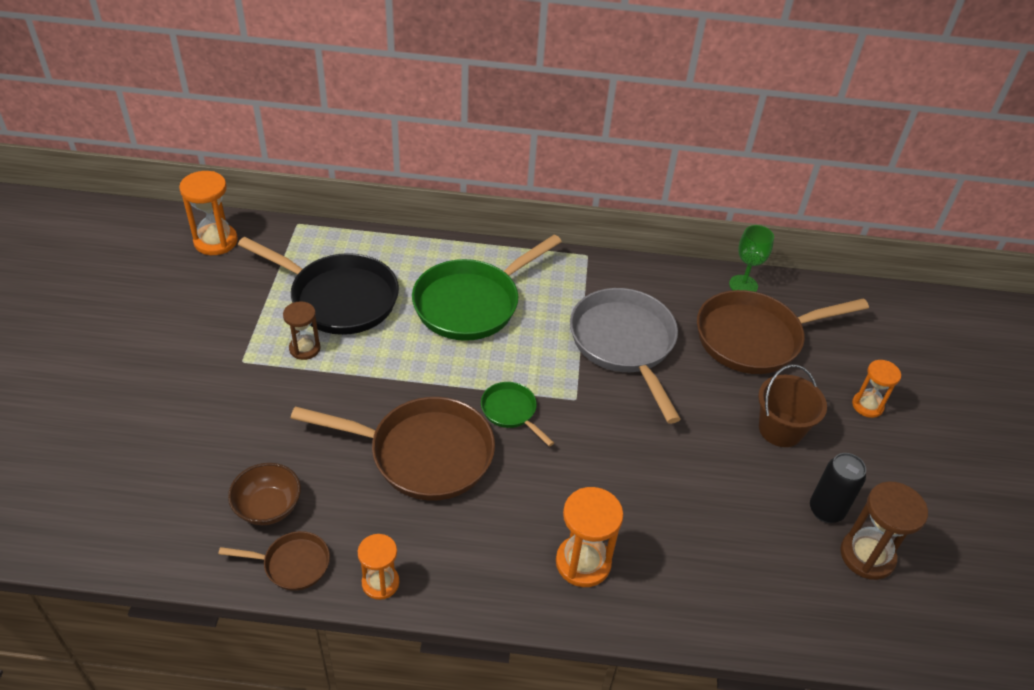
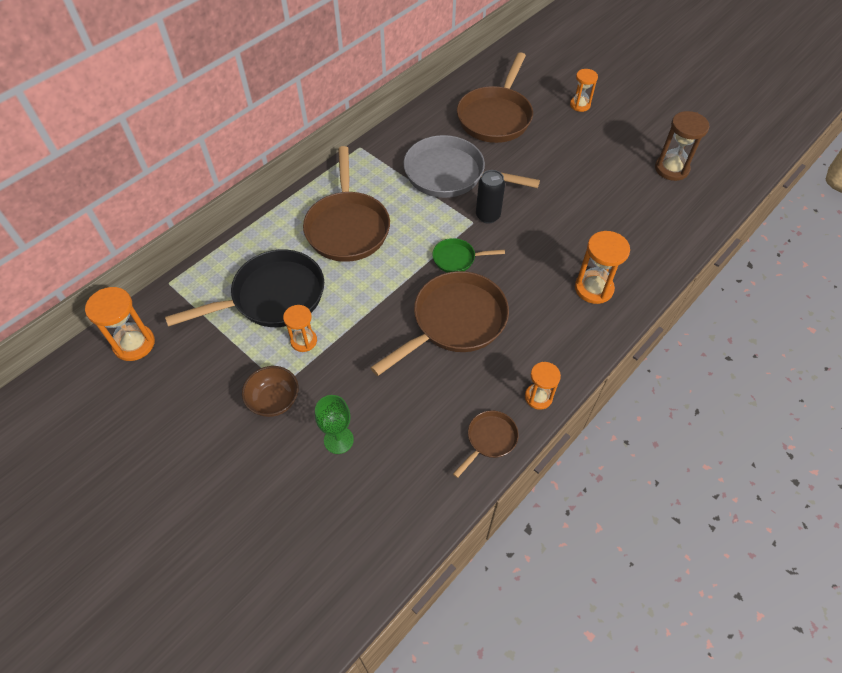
camera: 50 degrees left, 10 degrees up
brown bowl [228,463,301,525] -> brown bowl moved to [242,366,299,417]
brown hourglass [283,301,321,360] -> orange hourglass [283,305,317,352]
green pan [412,235,562,341] -> brown pan [303,146,390,262]
green goblet [729,225,774,292] -> green goblet moved to [315,395,354,454]
brown bucket [758,365,827,447] -> none
black can [810,453,866,523] -> black can moved to [476,170,505,224]

